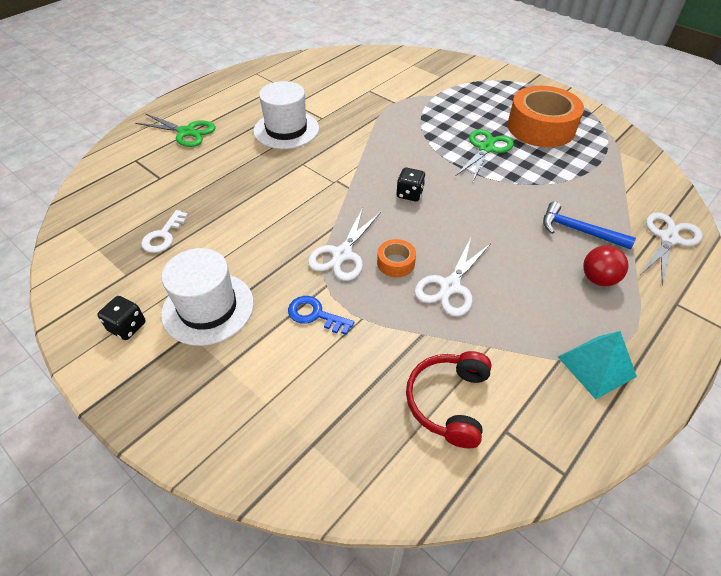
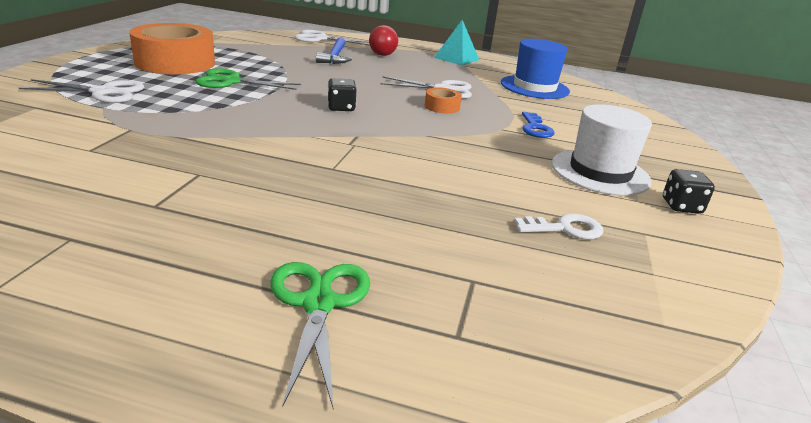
camera: 120 degrees left, 20 degrees down
white hat [253,81,319,149] -> none
white scissors [308,208,381,281] -> white scissors moved to [19,79,144,103]
red headphones [406,351,492,448] -> blue hat [501,39,570,99]

